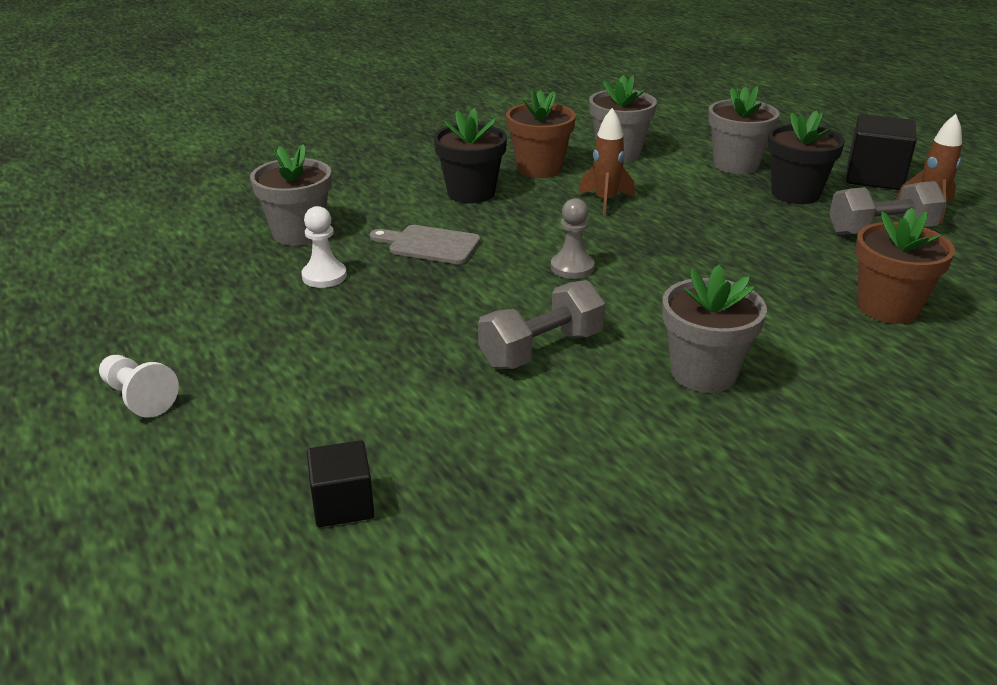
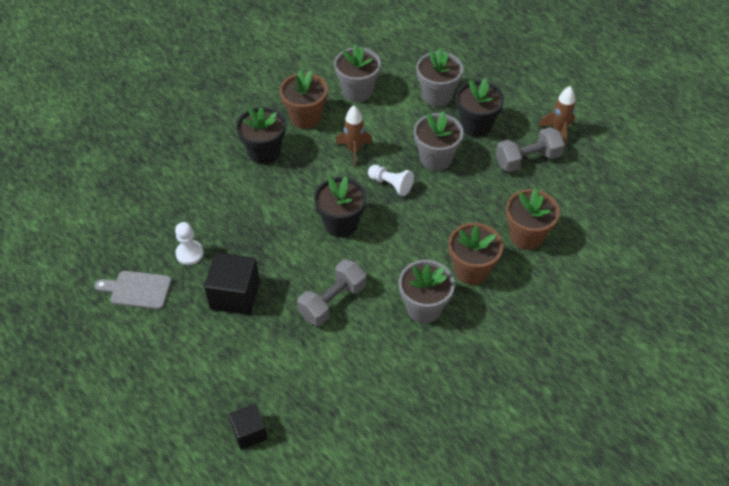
camera: 10 degrees left, 20 degrees up
white pawn [99,355,179,418] -> white pawn moved to [368,165,414,196]
grey flower pot [250,144,332,246] -> grey flower pot moved to [414,111,463,171]
grey cutting board [370,225,480,264] -> grey cutting board moved to [95,271,172,310]
grey pawn [551,198,595,279] -> black flower pot [314,177,367,237]
black cube [846,114,917,190] -> black cube moved to [204,253,260,315]
none -> brown flower pot [448,223,503,285]

